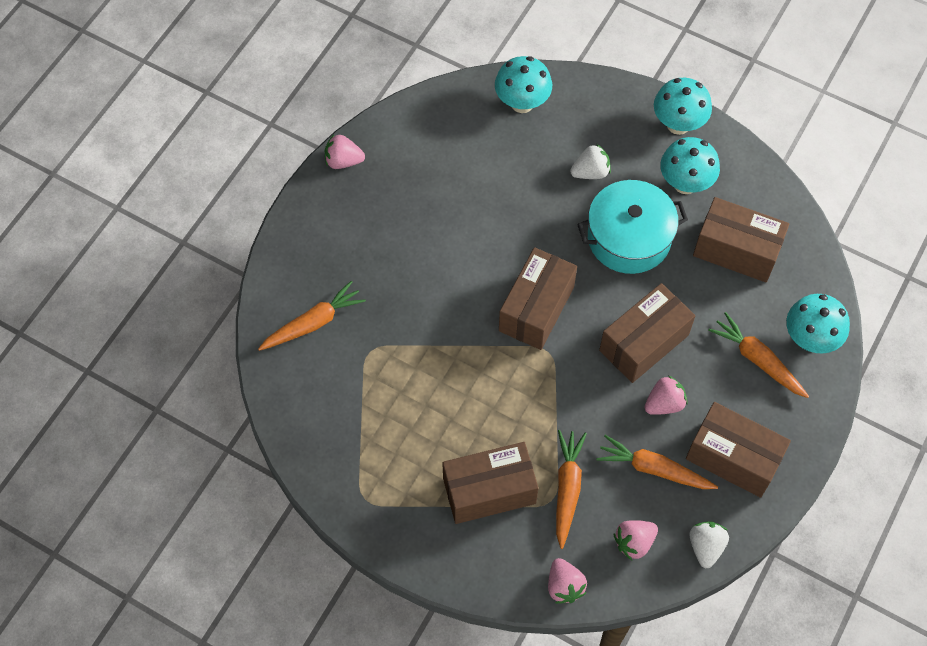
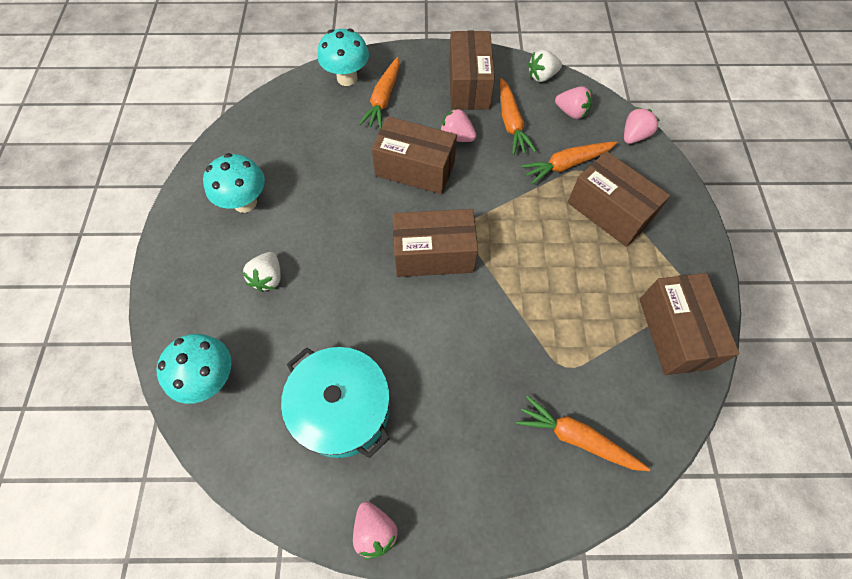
camera: 120 degrees left, 0 degrees up
white strawberry [570,144,611,179] -> white strawberry turned 120 degrees counterclockwise [242,252,281,292]
turquoise pot [577,180,688,274] -> turquoise pot moved to [281,347,390,458]
turquoise mushroom [654,78,712,135] -> none
brown box [693,197,789,282] -> brown box moved to [639,273,740,375]

